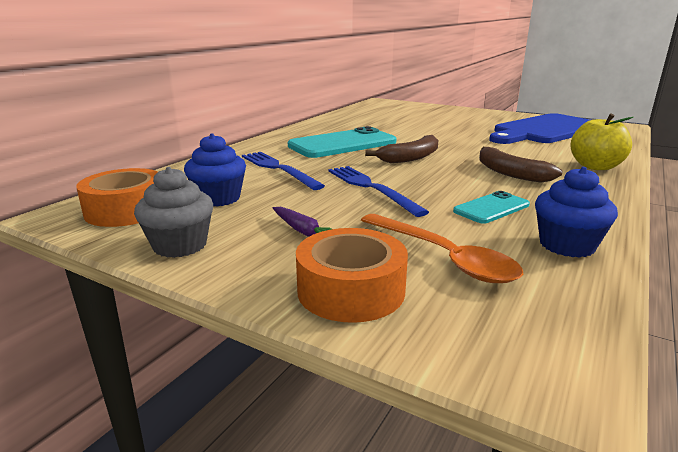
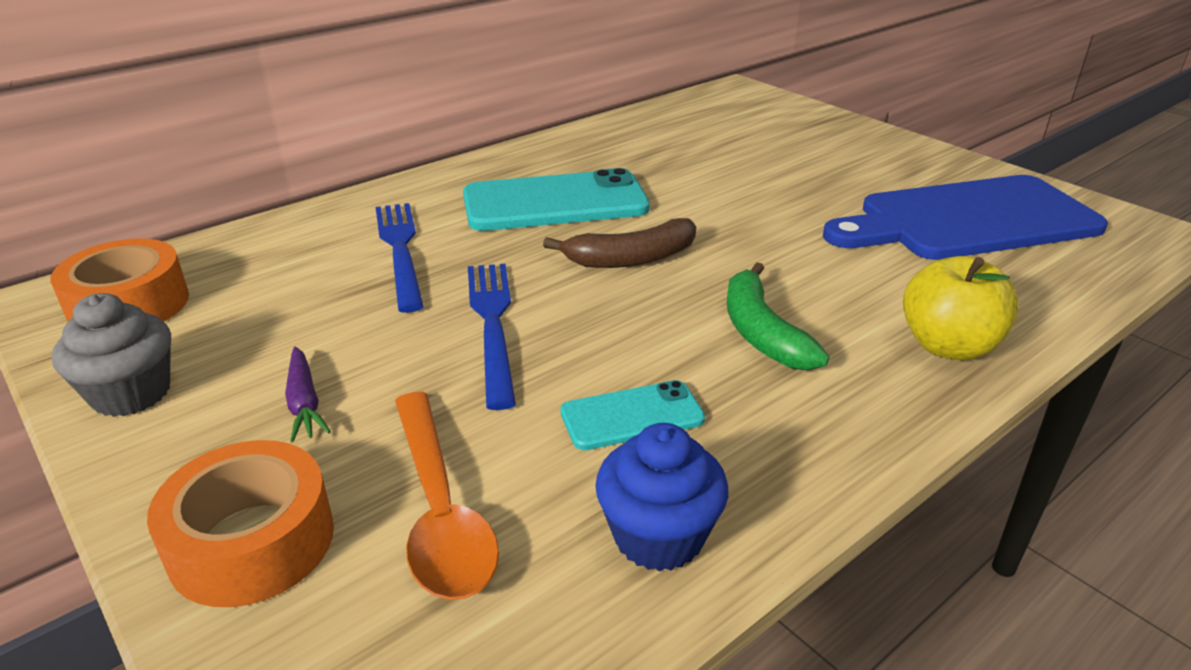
camera: 20 degrees right, 10 degrees up
blue cupcake [184,133,246,207] -> none
brown banana [479,147,562,183] -> green banana [727,262,829,370]

